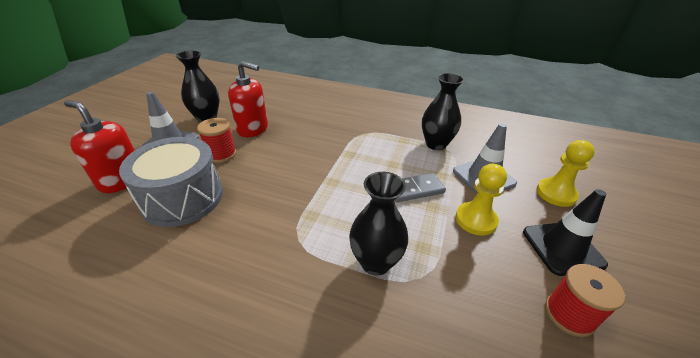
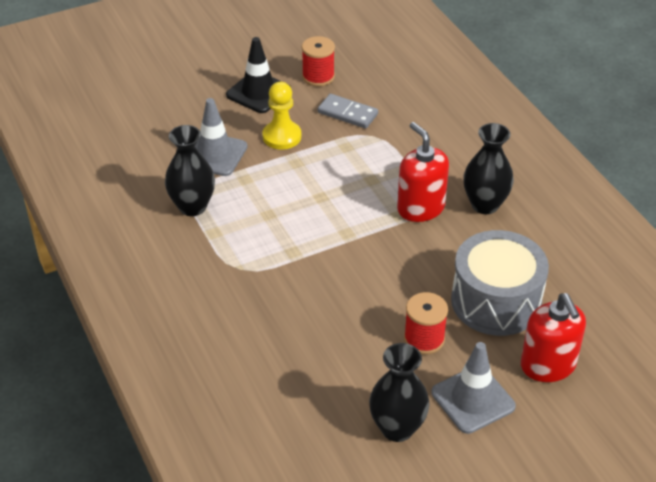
camera: 135 degrees left, 5 degrees up
red soap dispenser [228,61,268,137] -> red soap dispenser moved to [397,122,449,222]
black vase [349,172,408,275] -> black vase moved to [463,123,514,214]
grey domino [395,173,446,202] -> grey domino moved to [318,94,378,129]
yellow pawn [536,140,595,207] -> none

